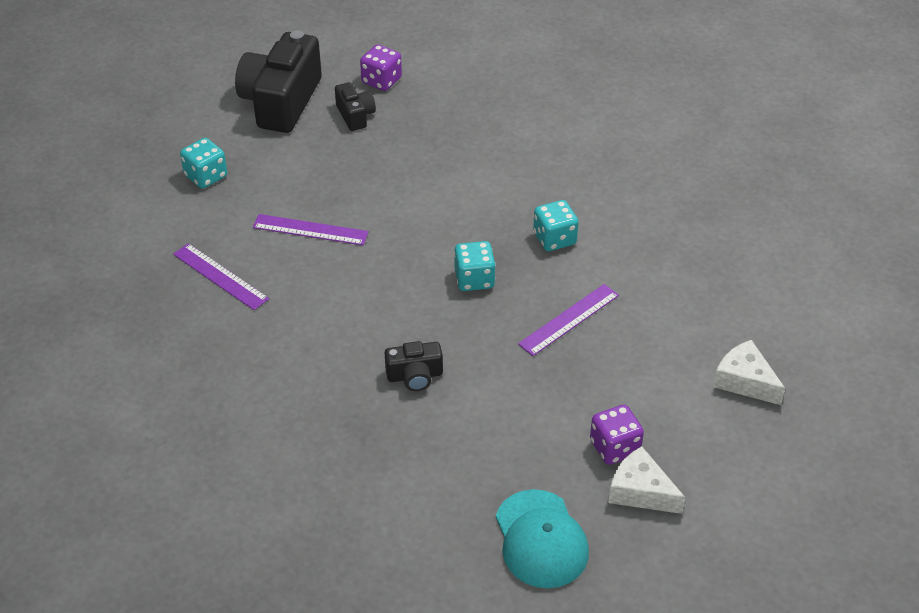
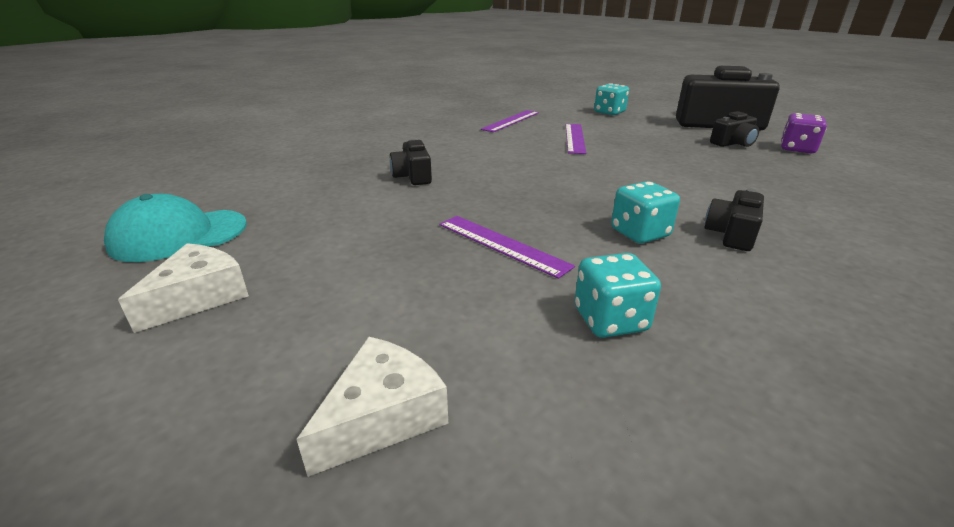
camera: 85 degrees right, 15 degrees down
turquoise dice [454,241,496,291] -> turquoise dice moved to [575,253,661,338]
purple dice [590,405,644,465] -> none
none -> black camera [705,188,764,251]

